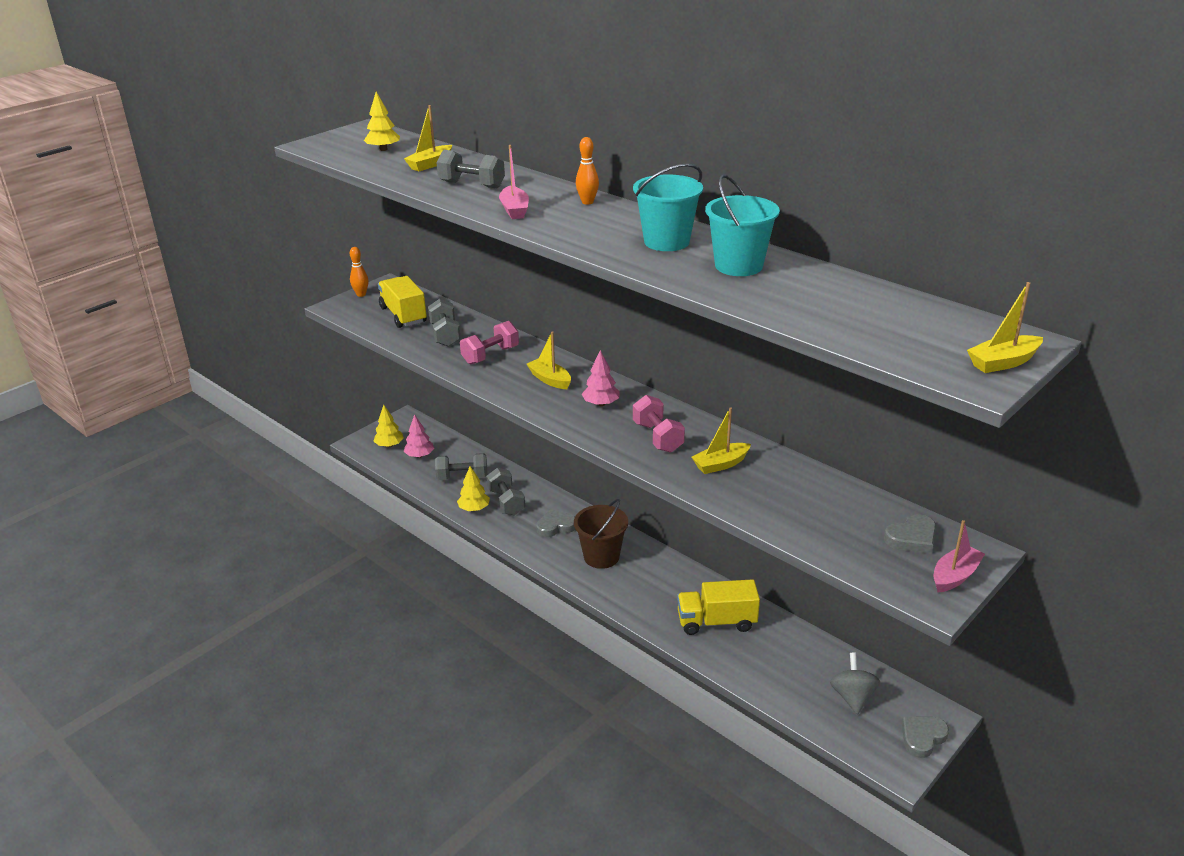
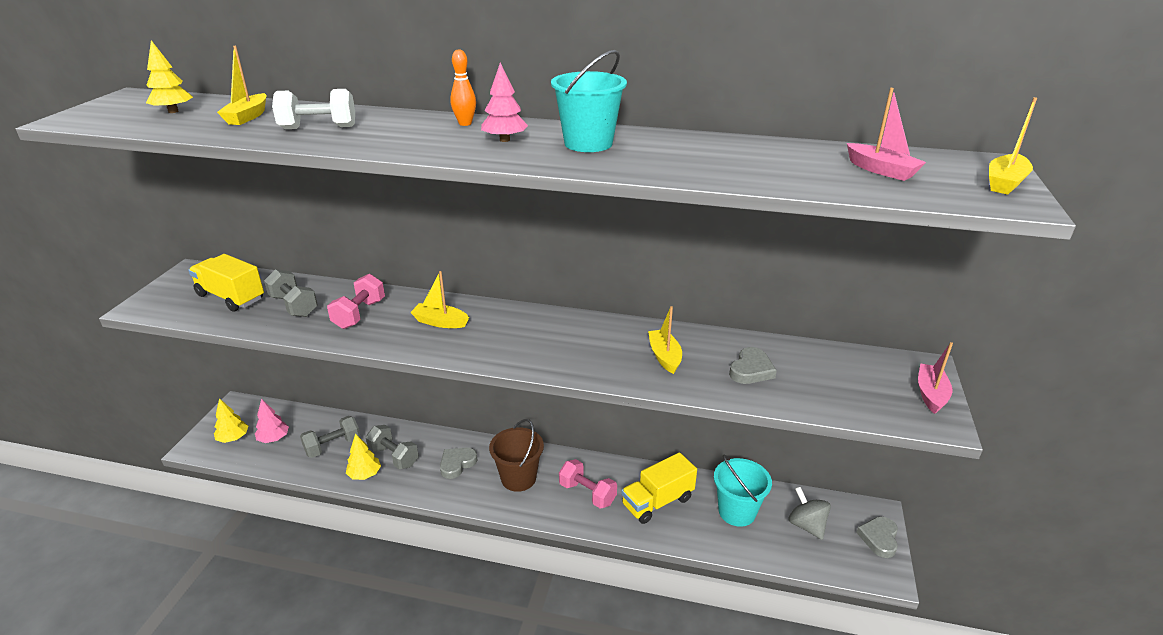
camera: 30 degrees left, 0 degrees up
orange bowling pin [350,247,368,297] -> none
grey dumbbell [436,150,505,188] -> white dumbbell [272,89,355,129]
pink boat [499,145,529,219] -> pink boat moved to [847,88,926,181]
pink tree [582,350,620,406] -> pink tree moved to [481,62,528,142]
pink dumbbell [633,395,685,453] -> pink dumbbell moved to [559,459,617,509]
yellow boat [692,407,751,474] -> yellow boat turned 135 degrees clockwise [648,306,682,374]
turquoise bucket [705,174,780,276] -> turquoise bucket moved to [714,455,772,527]
grey heart [884,514,936,554] -> grey heart moved to [729,347,777,384]

